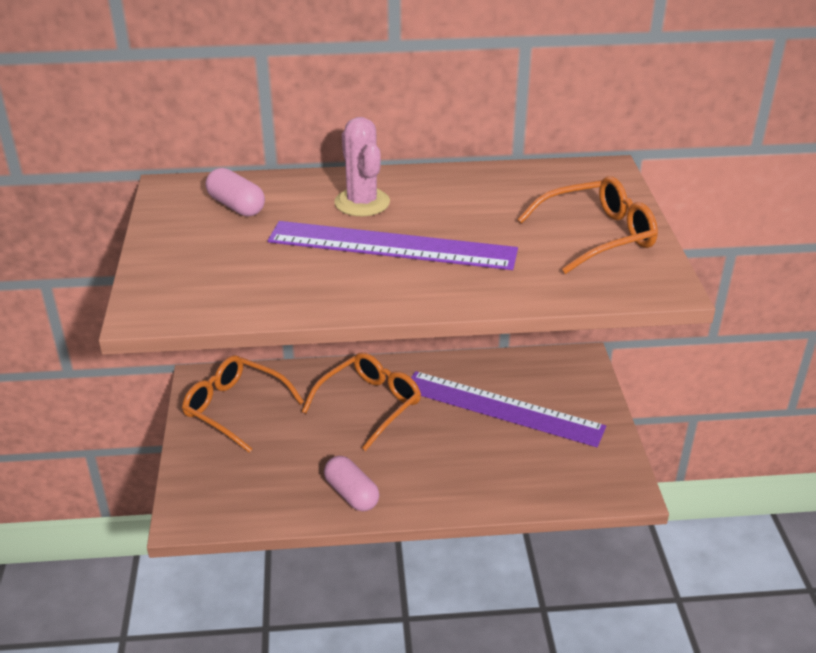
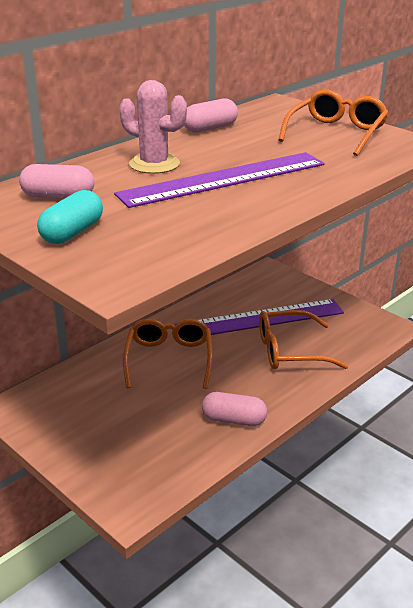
camera: 40 degrees left, 5 degrees down
orange glasses [182,355,304,453] -> orange glasses moved to [259,310,348,369]
none -> turquoise capsule [37,190,103,244]
none -> pink capsule [184,99,238,133]

